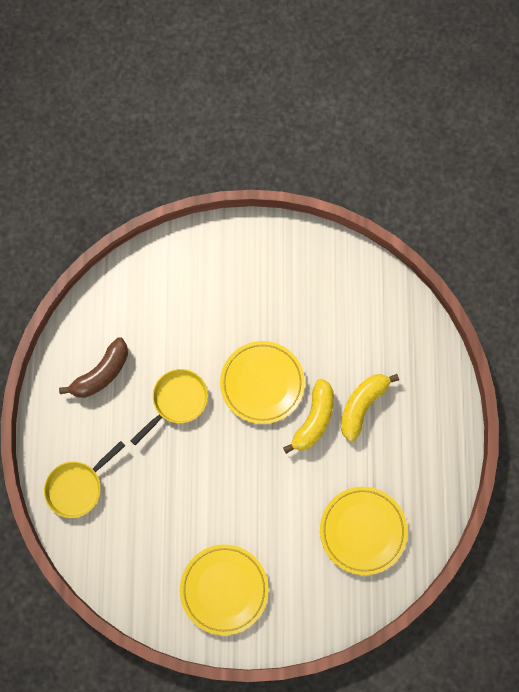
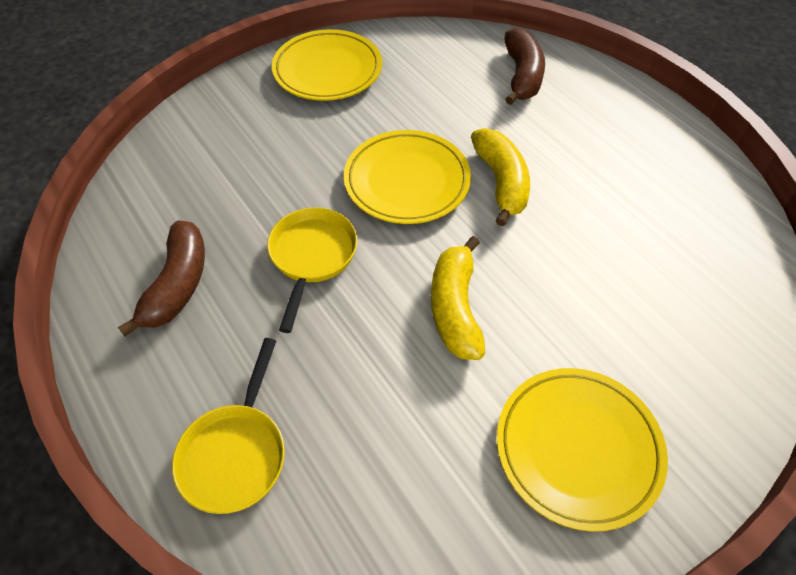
camera: 35 degrees left, 20 degrees down
yellow plate [320,487,408,575] -> yellow plate moved to [272,29,382,101]
yellow banana [340,374,399,441] -> yellow banana moved to [431,236,485,360]
none -> brown banana [504,28,545,105]

